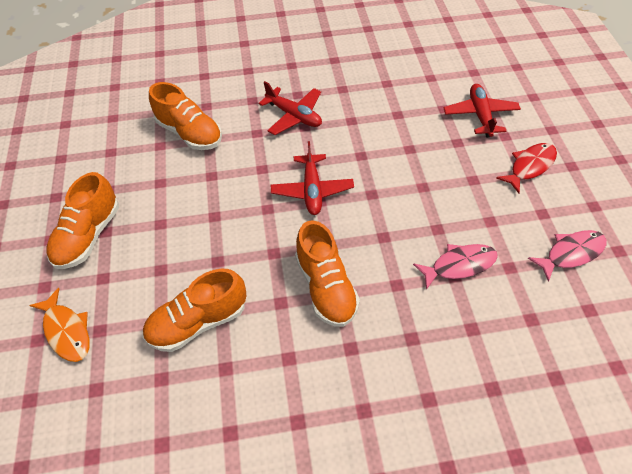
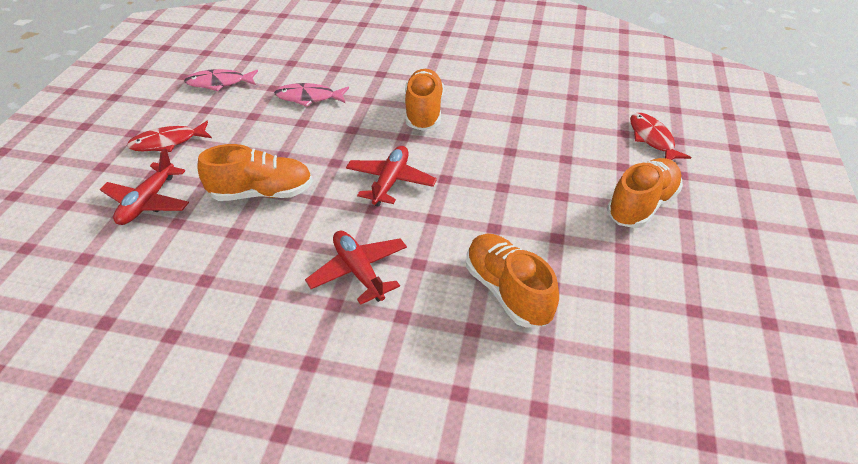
camera: 160 degrees left, 10 degrees down
orange fish [29,288,90,362] -> red fish [630,113,691,160]
orange shoe [143,269,247,352] -> orange shoe moved to [197,144,313,201]

